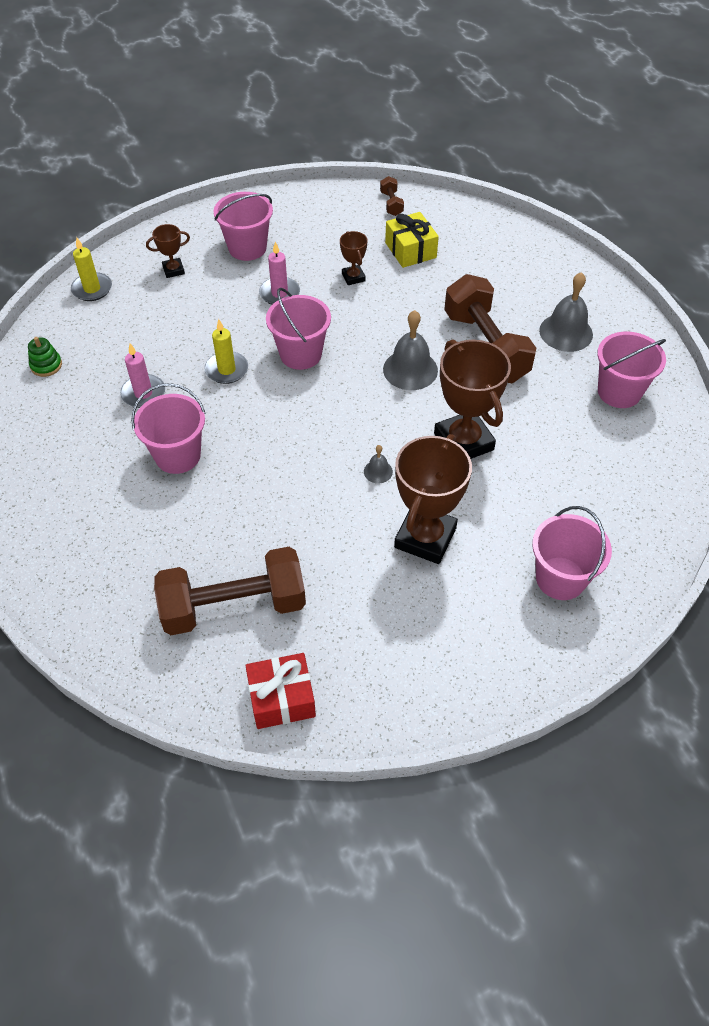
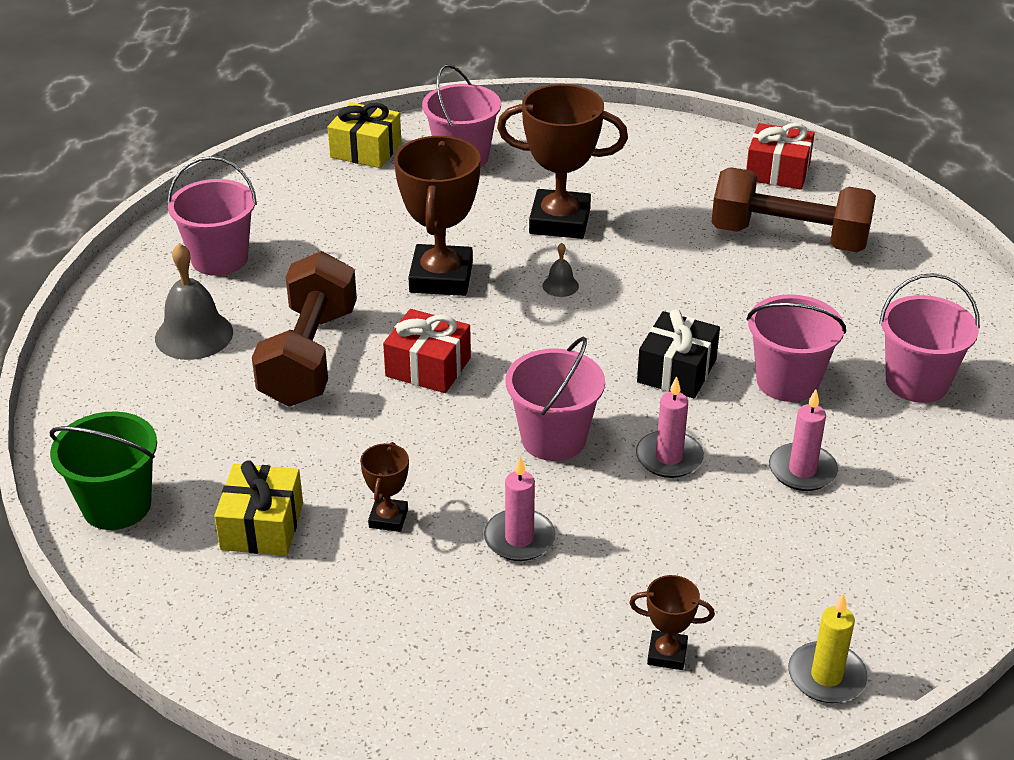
camera: 150 degrees left, 15 degrees down
green stacking toy [28,337,62,377] -> none
yellow candle [204,319,248,384] -> pink candle [636,376,704,478]
pink bucket [214,192,273,261] -> pink bucket moved to [879,273,980,403]
brown dumbbell [380,176,404,216] -> none
grey bell [383,310,438,390] -> red gift [383,309,471,393]
brown trophy [394,434,472,564] -> brown trophy turned 45 degrees clockwise [497,84,628,239]
none -> green bucket [49,411,157,530]
none -> yellow gift [328,102,402,168]
none -> black gift [637,309,720,398]

